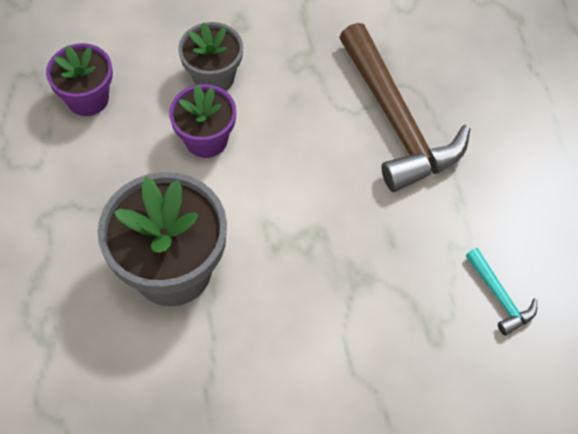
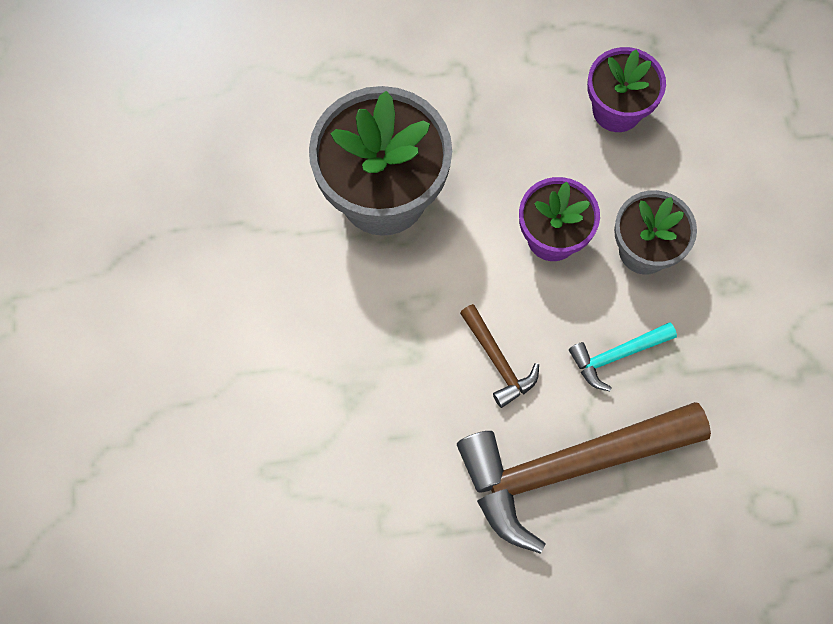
camera: 95 degrees right, 10 degrees up
turquoise hammer [466,248,537,336] -> turquoise hammer moved to [569,322,677,391]
none -> brown hammer [460,304,539,408]

